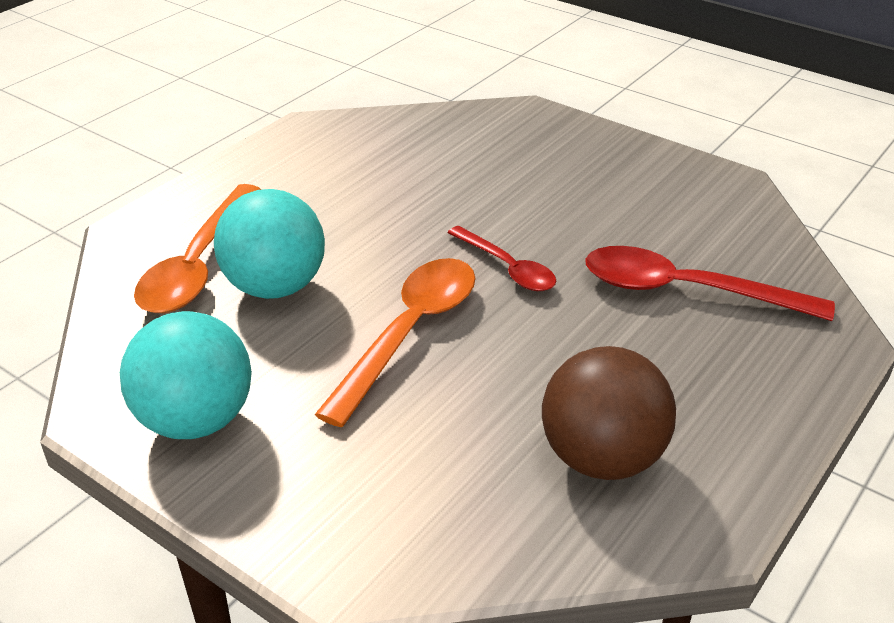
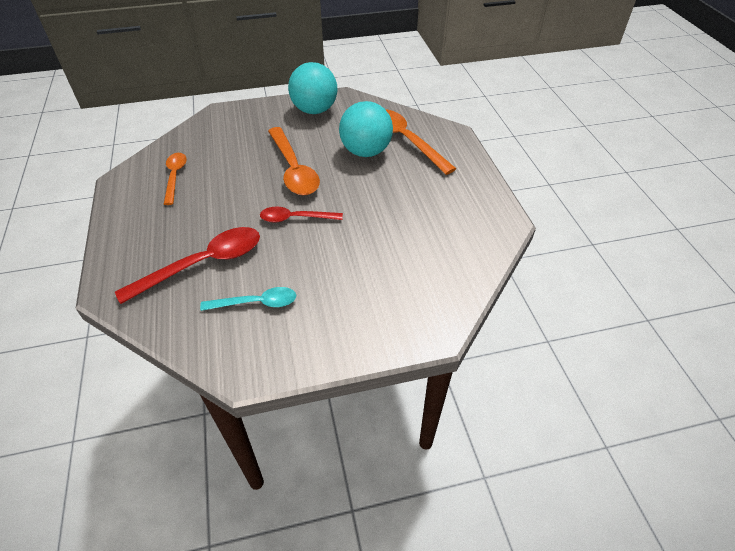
camera: 130 degrees right, 10 degrees up
brown ball [542,346,676,480] -> orange spoon [164,153,187,205]
none -> turquoise spoon [200,287,296,311]

